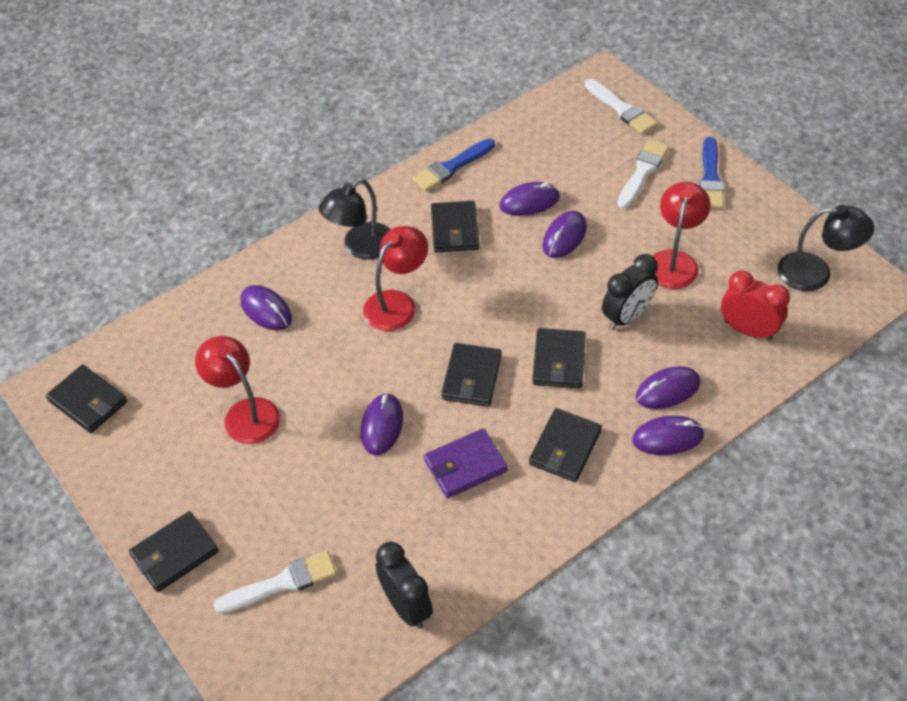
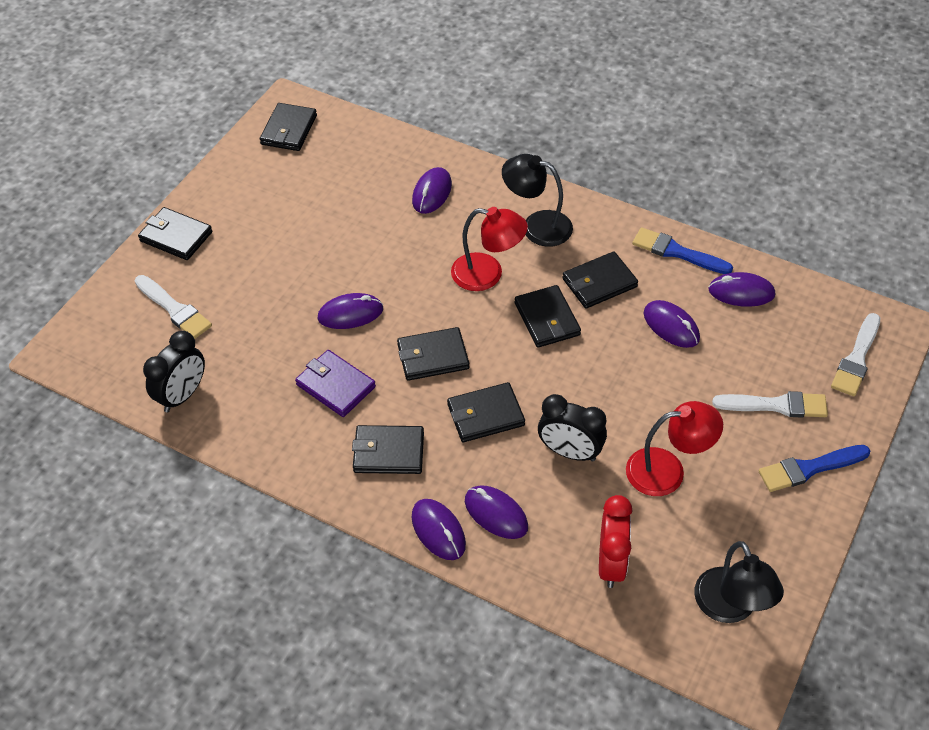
camera: 65 degrees right, 0 degrees up
red lamp [195,336,280,444] -> none
purple mouse [543,211,587,258] -> purple mouse moved to [708,272,775,307]
none -> black wallet [515,285,581,348]

